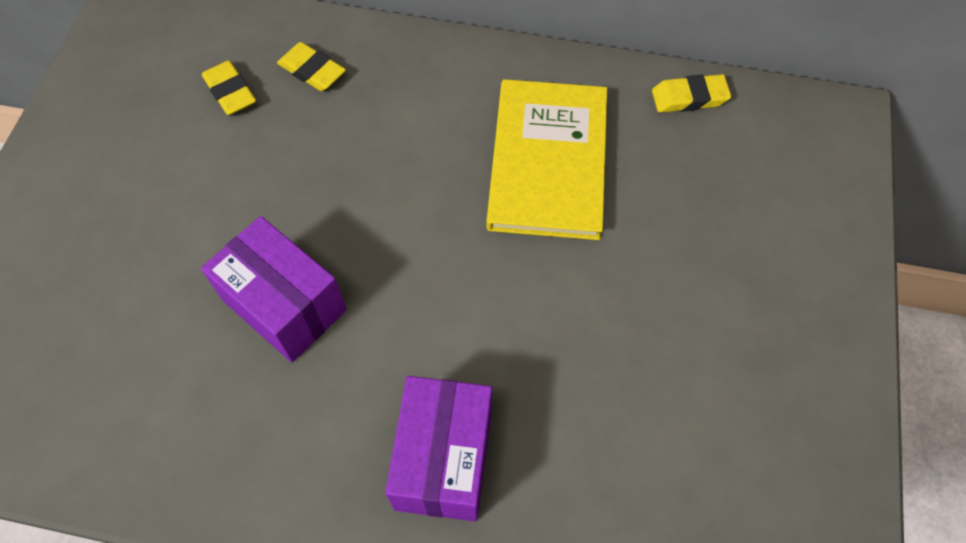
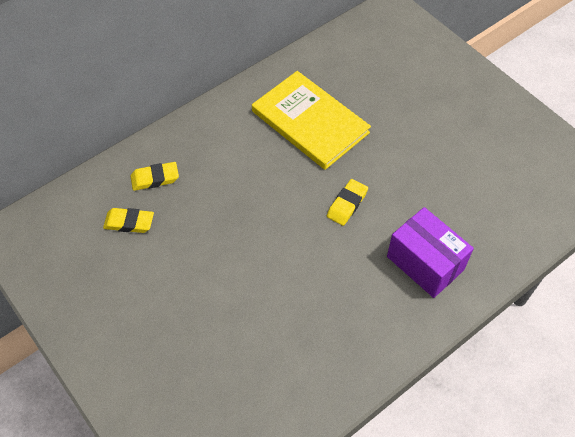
camera: 50 degrees left, 5 degrees down
purple box [201,216,347,362] -> none
yellow eraser [652,74,731,113] -> yellow eraser moved to [327,179,368,226]

